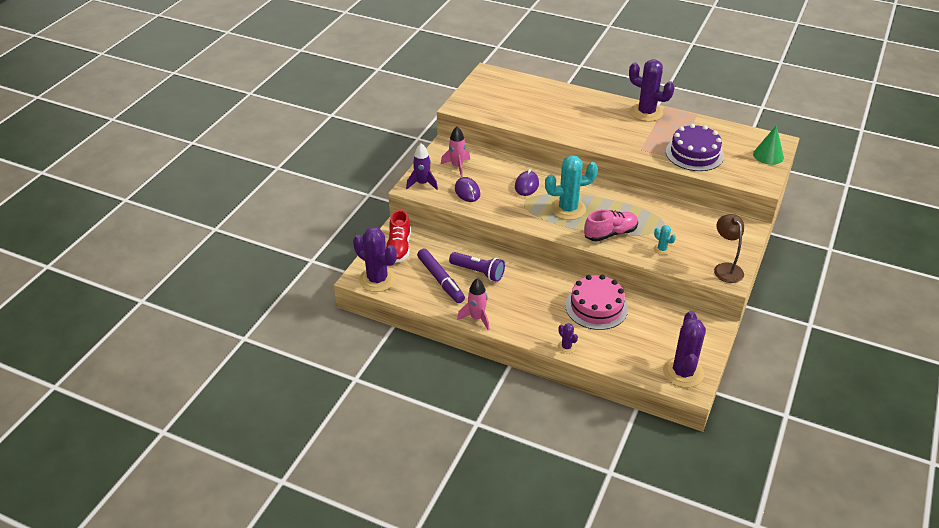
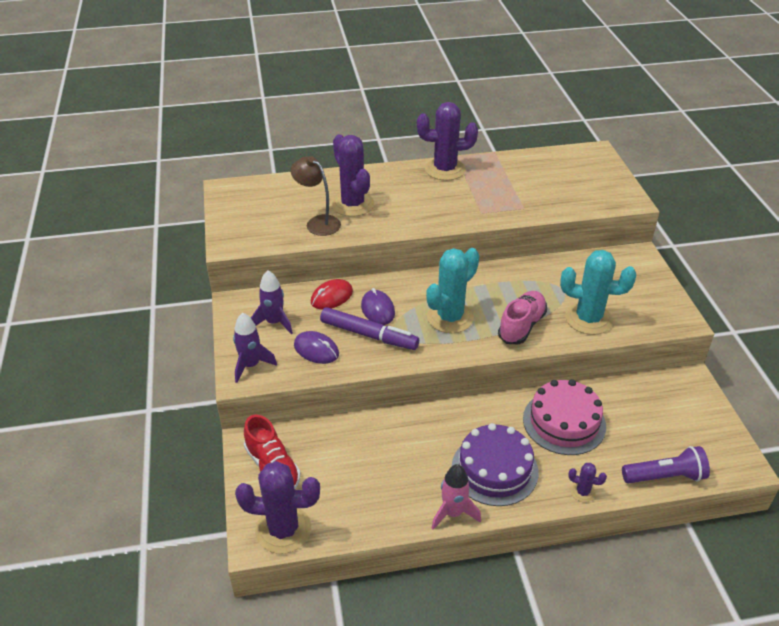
camera: 35 degrees left, 0 degrees up
purple marker [417,248,465,303] -> purple marker moved to [320,307,419,350]
pink rocket [441,126,470,177] -> purple rocket [251,270,293,334]
purple flashlight [449,252,505,282] -> purple flashlight moved to [622,446,710,484]
turquoise cactus [654,225,676,255] -> turquoise cactus [560,250,636,335], size x2.19
purple cactus [663,311,706,388] -> purple cactus moved to [331,134,374,217]
purple cake [666,124,724,171] -> purple cake moved to [452,423,539,506]
brown lamp [714,214,744,283] -> brown lamp moved to [290,156,341,236]
green cone [753,125,784,165] -> none
none -> red mouse [311,279,353,310]

